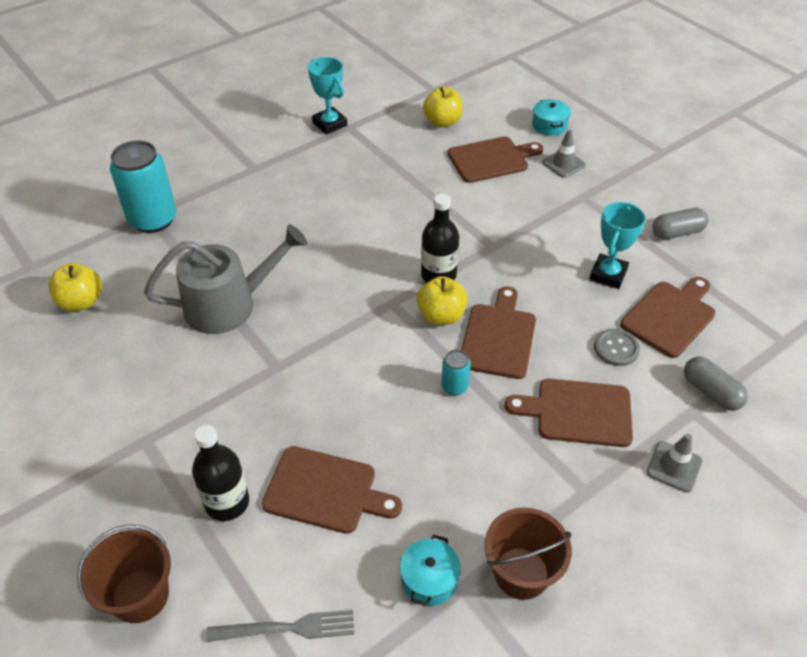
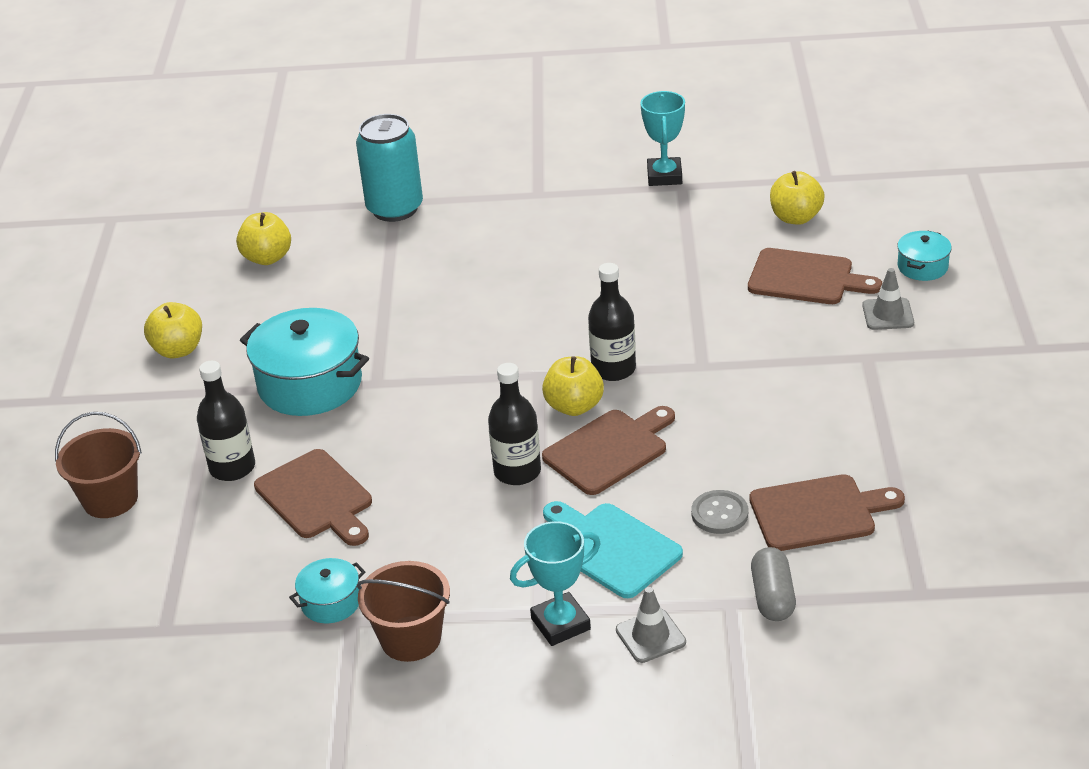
camera: 40 degrees right, 10 degrees down
grey watering can [144,224,307,334] -> none
grey fork [206,610,354,642] -> none
turquoise can [441,350,471,395] -> black bottle [488,363,541,485]
brown cutting board [505,379,633,447] -> turquoise cutting board [543,501,683,598]
turquoise trophy [589,202,646,289] -> turquoise trophy moved to [510,521,601,646]
grey capsule [652,208,709,239] -> none
none -> yellow apple [144,302,202,358]
none -> turquoise pot [240,308,369,416]

